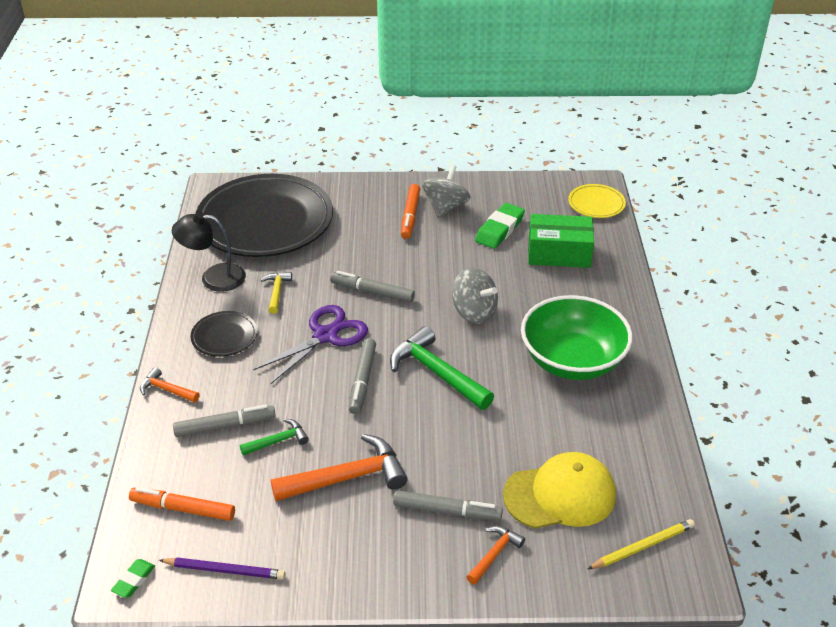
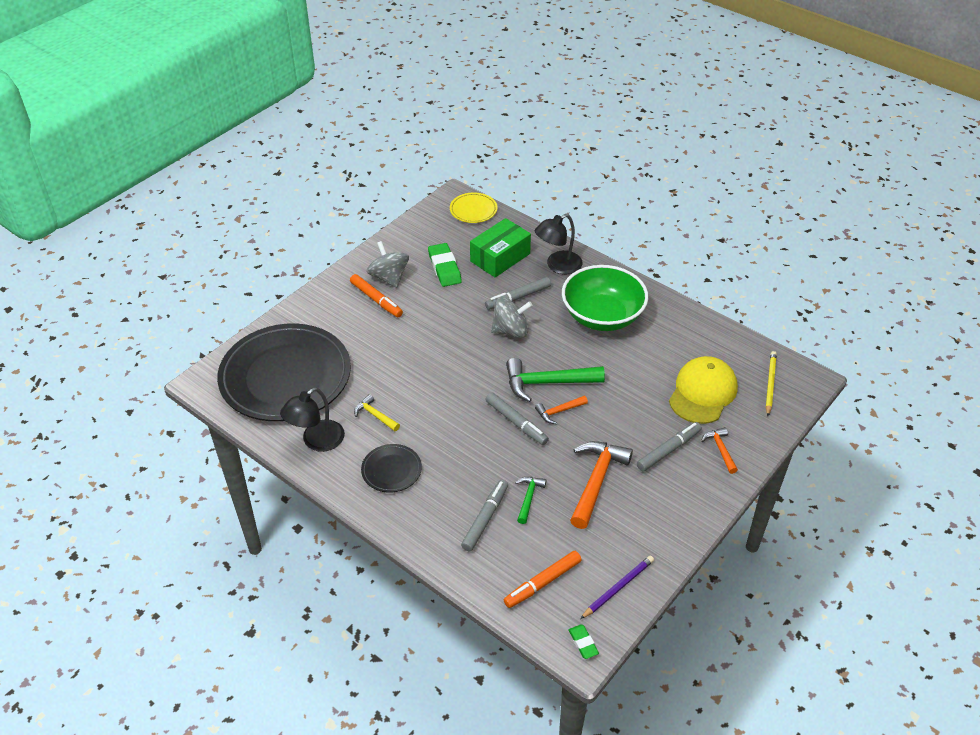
camera: 50 degrees left, 5 degrees up
orange hammer [140,367,200,403] -> orange hammer moved to [535,396,588,424]
purple scissors [253,305,368,384] -> none
grey marker [330,271,415,302] -> grey marker moved to [485,277,551,310]
none -> black lamp [535,214,583,275]

